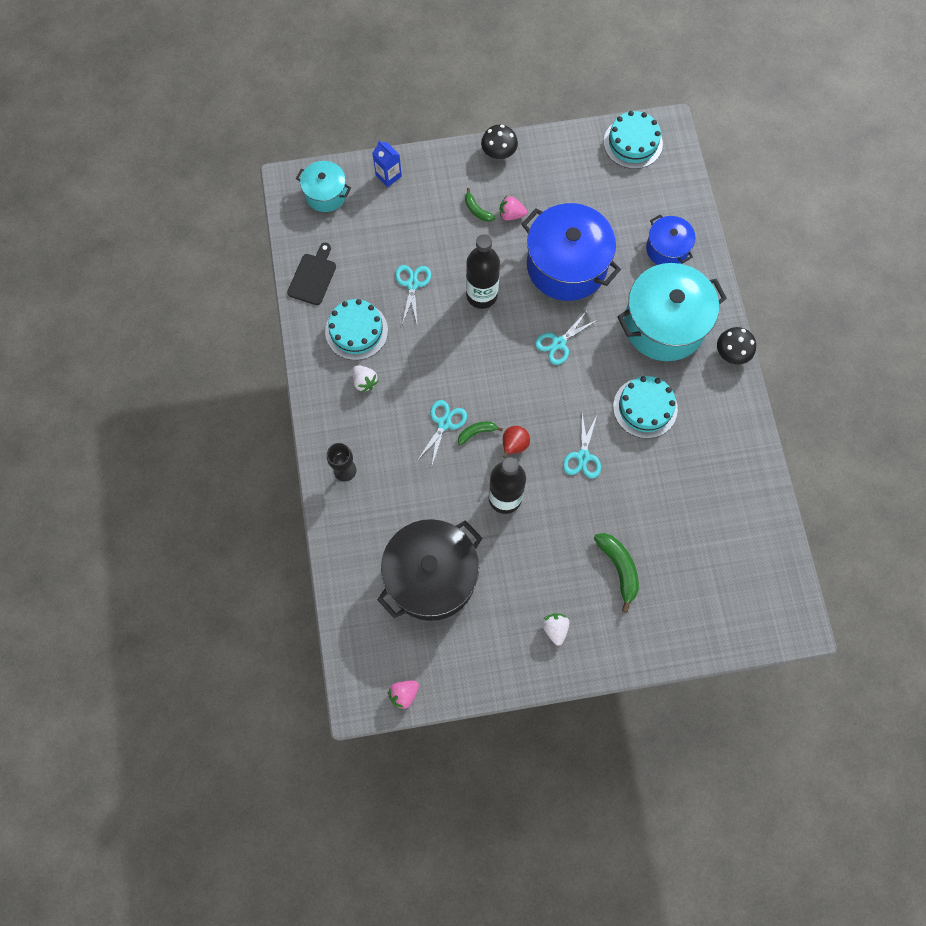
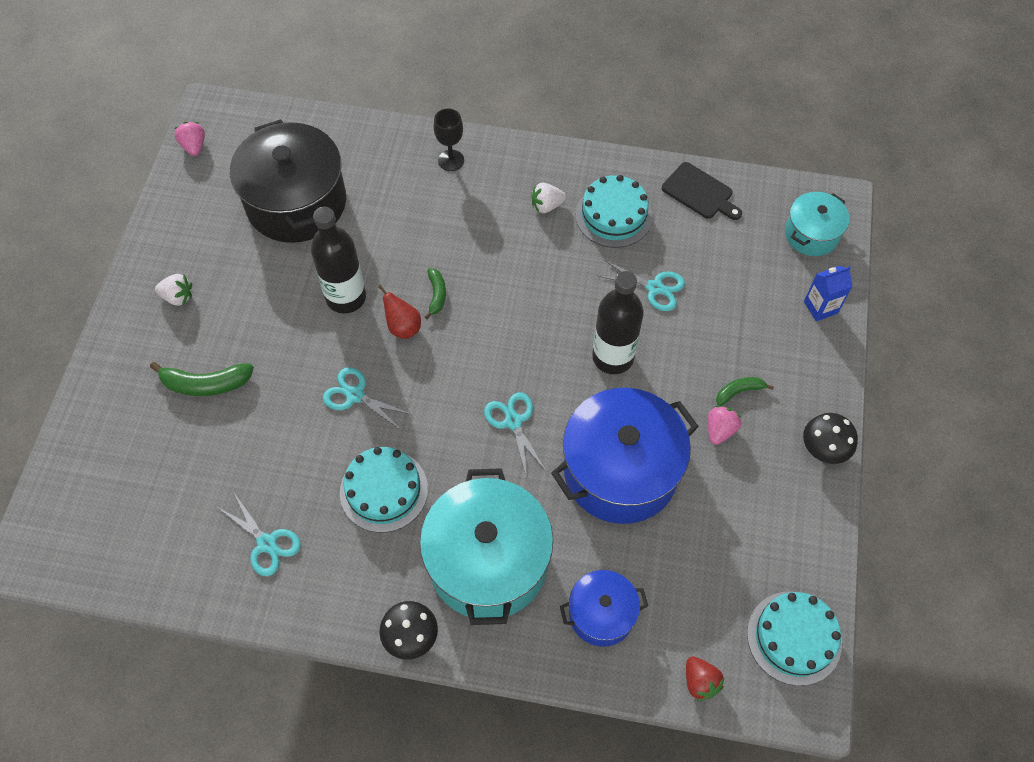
camera: 110 degrees right, 10 degrees down
turquoise scissors [417,400,467,468] -> turquoise scissors moved to [219,493,301,576]
none -> red strawberry [686,656,724,701]

